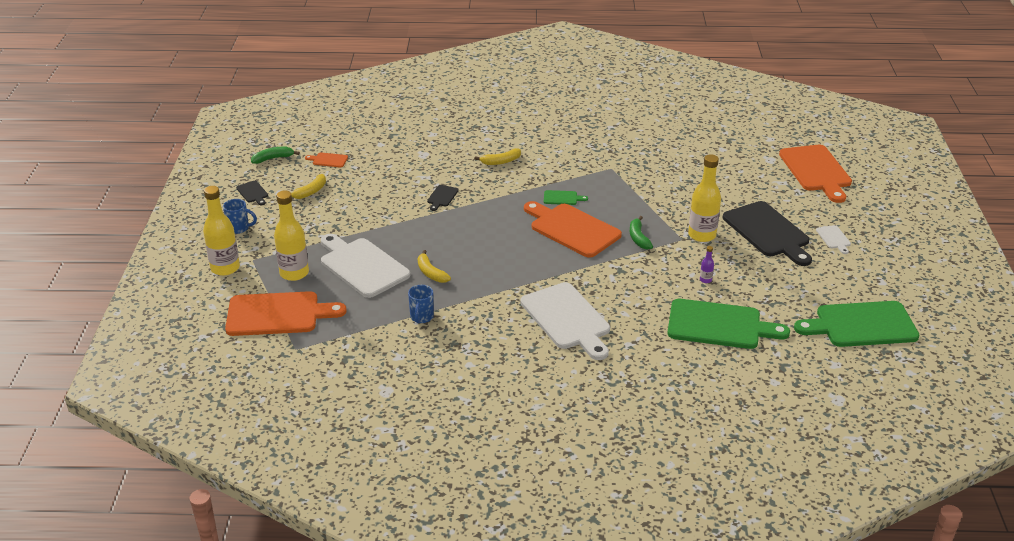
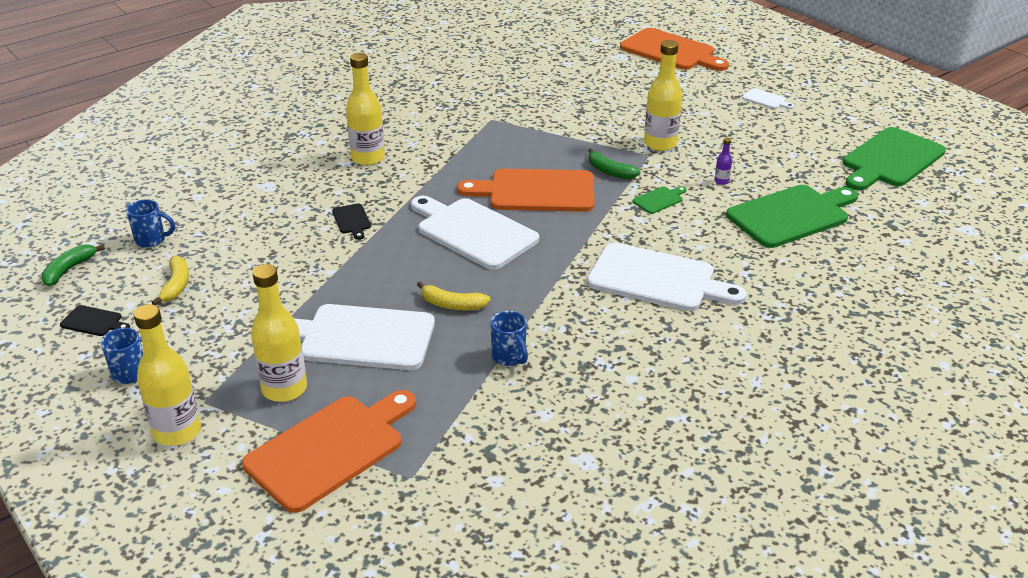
camera: 40 degrees left, 0 degrees up
orange cutting board [305,152,348,168] -> blue mug [126,199,175,248]
yellow banana [474,148,521,165] -> yellow bottle [346,53,385,165]
green cutting board [544,190,588,205] -> green cutting board moved to [633,186,687,214]
black cutting board [723,201,812,266] -> none
none -> white cutting board [411,196,539,270]

